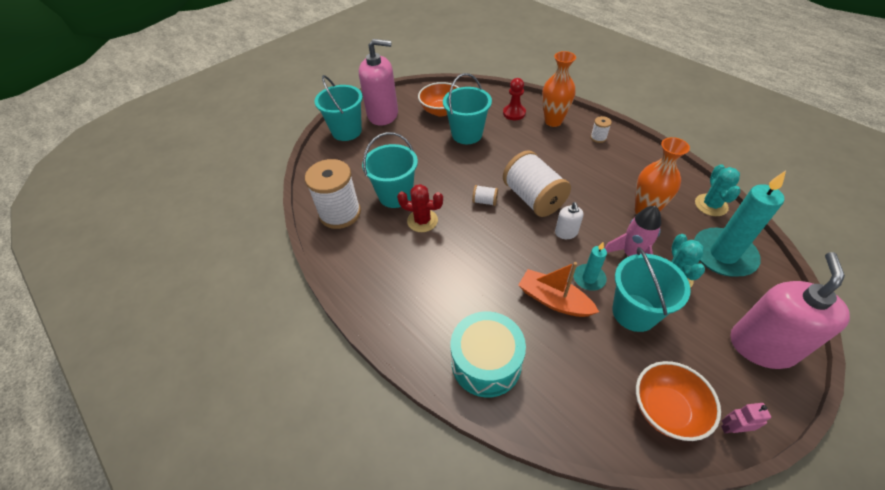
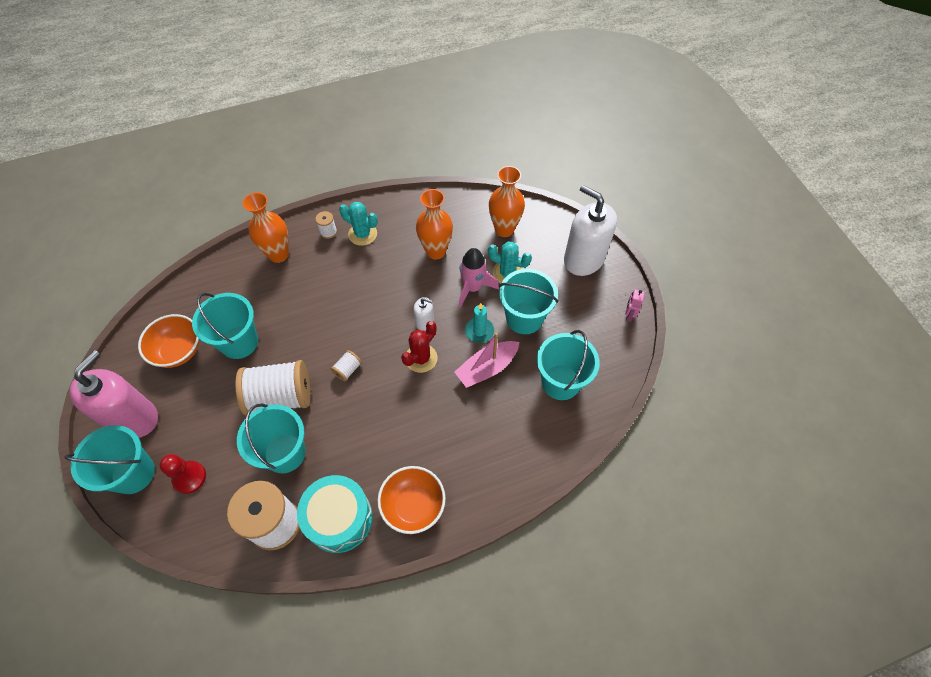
camera: 70 degrees left, 10 degrees up
red cactus [397,184,443,232] -> red cactus moved to [401,321,437,373]
turquoise drum [451,311,526,397] -> turquoise drum moved to [297,475,373,553]
red pawn [503,78,526,120] -> red pawn moved to [159,454,206,494]
white spool [503,150,571,217] -> white spool moved to [235,360,310,415]
orange boat [518,262,599,317] -> pink boat [454,332,519,388]
orange bowl [636,361,721,441] -> orange bowl moved to [377,466,445,534]
turquoise candle [694,171,786,277] -> orange vase [489,166,525,237]
turquoise cactus [695,164,740,216] -> turquoise cactus moved to [339,202,378,246]
pink soap dispenser [730,252,850,369] -> white soap dispenser [564,185,617,276]
none -> turquoise bucket [537,330,600,400]

